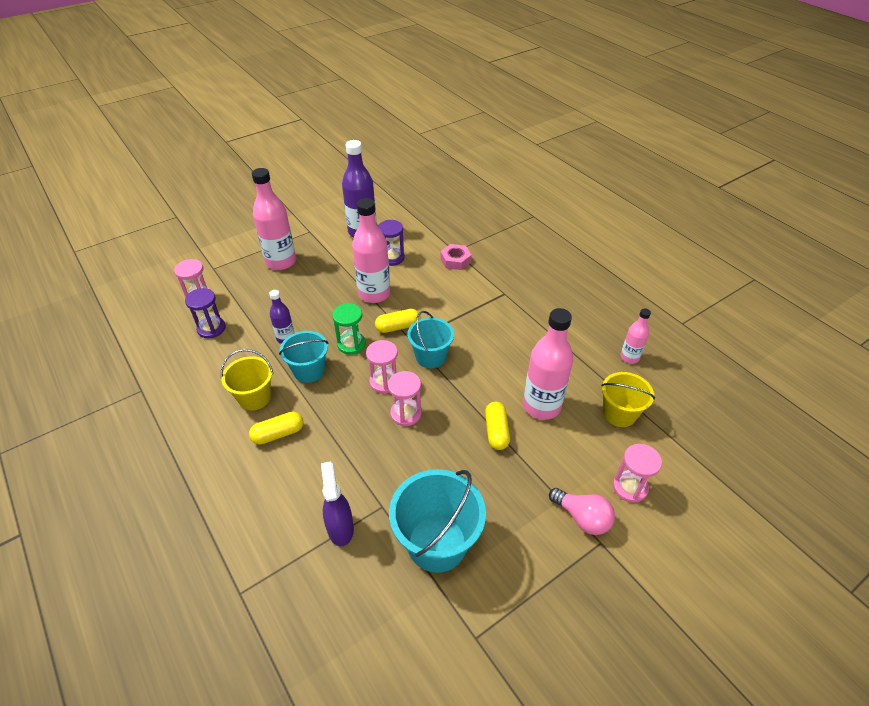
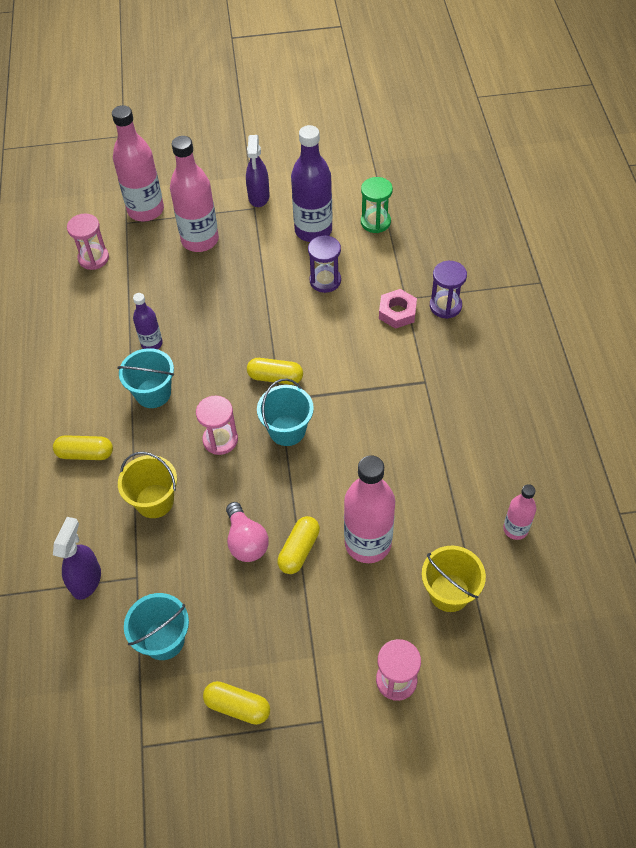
camera: 30 degrees right, 10 degrees up
purple hourglass [185,288,226,338] -> purple hourglass moved to [430,261,467,319]
yellow bucket [221,349,273,410] -> yellow bucket moved to [118,452,177,518]
green hourglass [332,303,366,355] -> green hourglass moved to [361,177,393,233]
pink bottle [352,198,391,303] -> pink bottle moved to [112,105,164,221]
pink hourglass [388,371,422,426] -> none
turquoise bucket [389,469,486,573] -> turquoise bucket [124,593,189,660], size x0.64
pink light bulb [549,488,615,535] -> pink light bulb moved to [226,502,269,562]
none -> yellow capsule [203,681,270,725]
none -> purple spray bottle [246,135,270,207]

